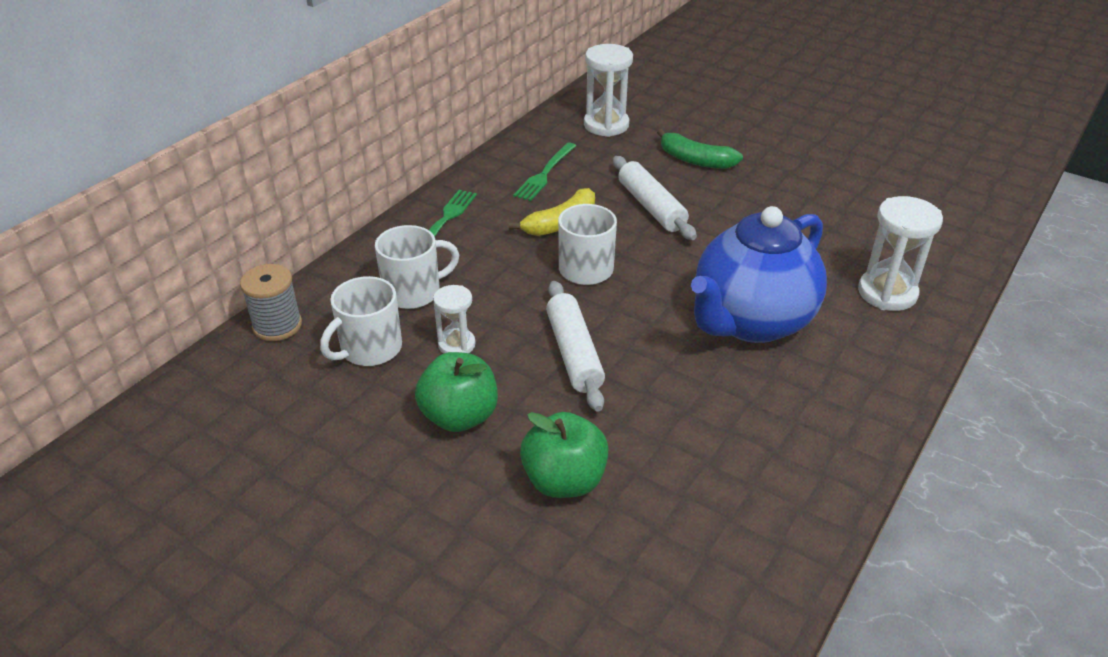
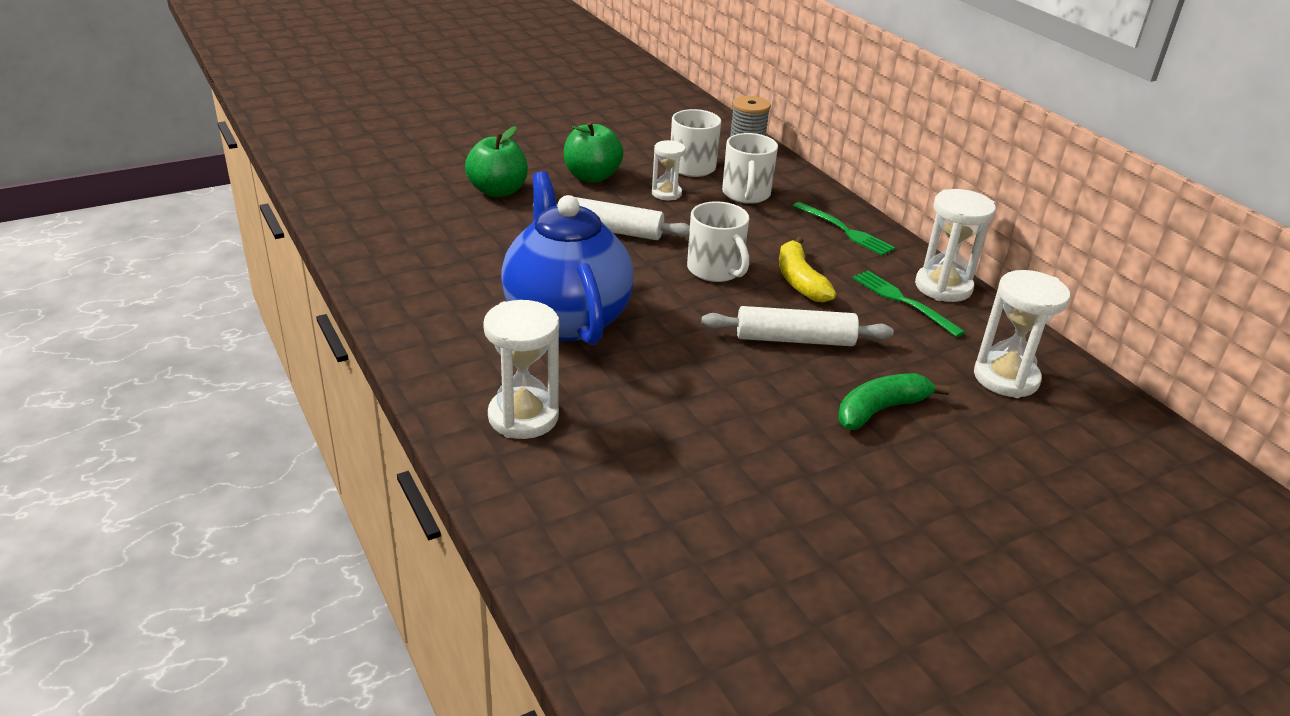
camera: 115 degrees right, 5 degrees down
none -> white hourglass [915,189,996,302]

